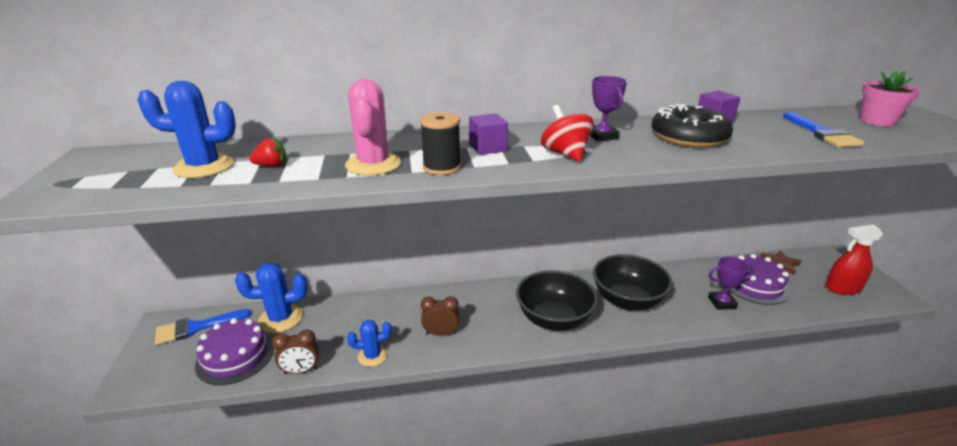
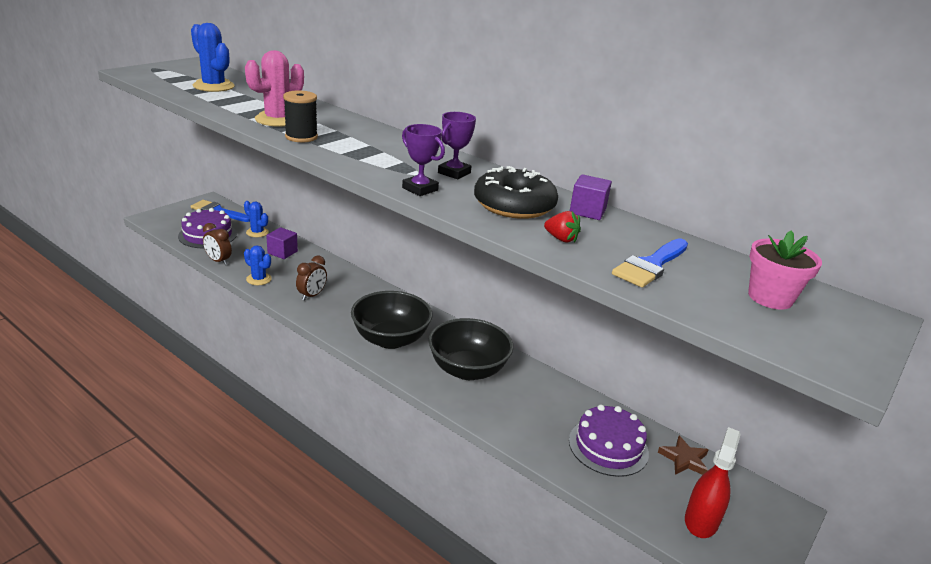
camera: 45 degrees right, 0 degrees up
blue cactus [235,263,307,333] -> blue cactus [244,201,269,237], size x0.62
red strawberry [249,137,287,167] -> red strawberry moved to [544,211,581,243]
brown clock [421,296,459,336] -> brown clock turned 75 degrees clockwise [296,255,327,301]
purple cube [469,113,508,155] -> purple cube moved to [266,227,298,259]
red spinning top [541,105,594,162] -> none
purple trophy [708,256,754,310] -> purple trophy moved to [402,124,445,196]
red spray bottle [825,224,883,295] -> red spray bottle turned 75 degrees clockwise [685,427,741,538]

